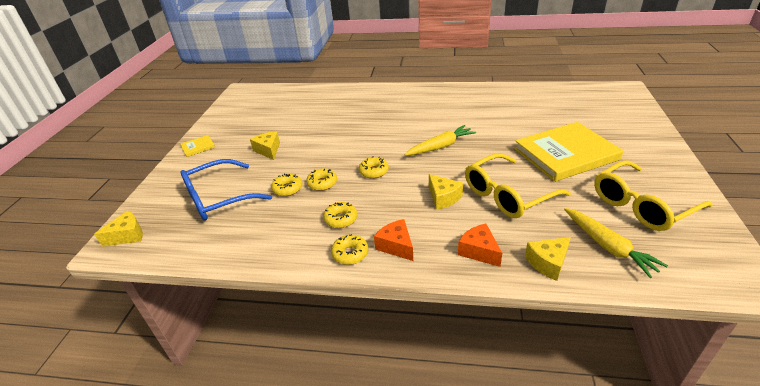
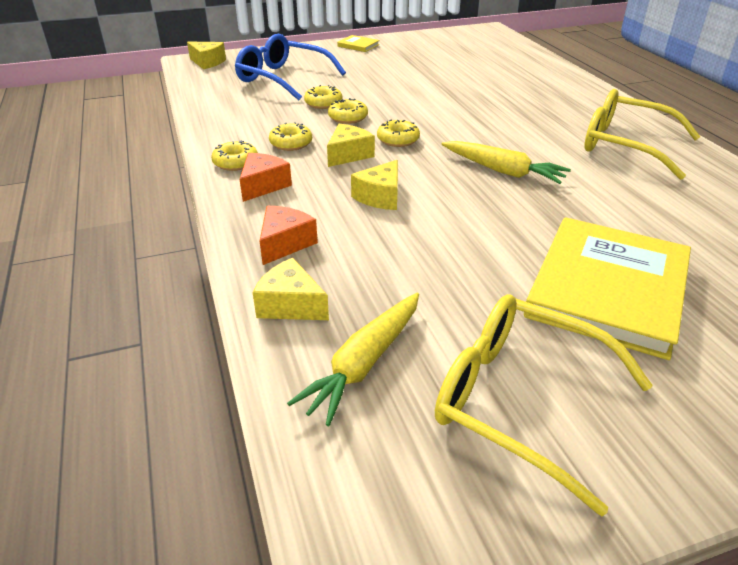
camera: 60 degrees right, 0 degrees up
yellow cheese [250,131,280,160] -> yellow cheese moved to [327,124,375,167]
yellow glasses [465,153,571,218] -> yellow glasses moved to [584,89,700,180]
yellow book [514,122,623,182] -> yellow book turned 75 degrees clockwise [524,217,691,360]

